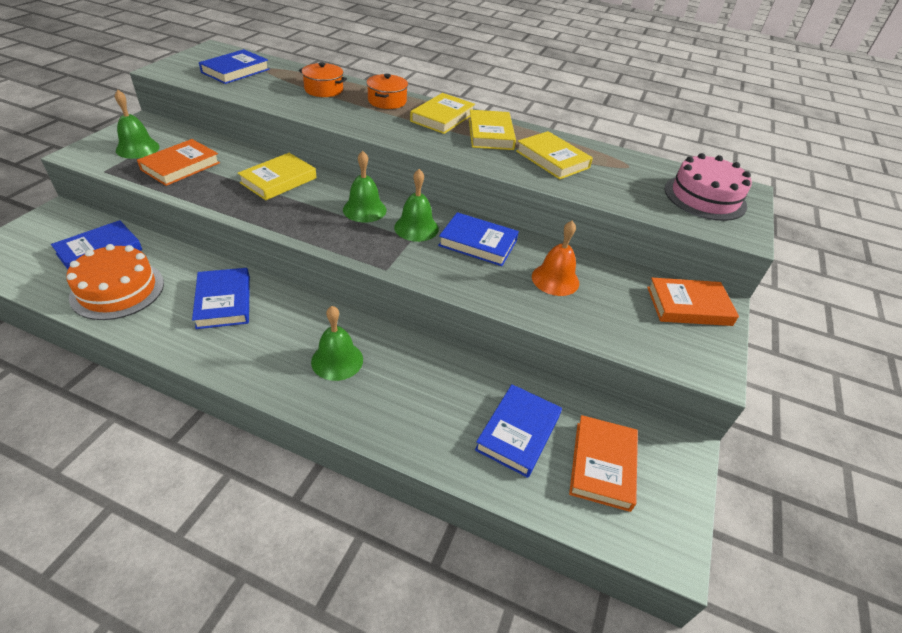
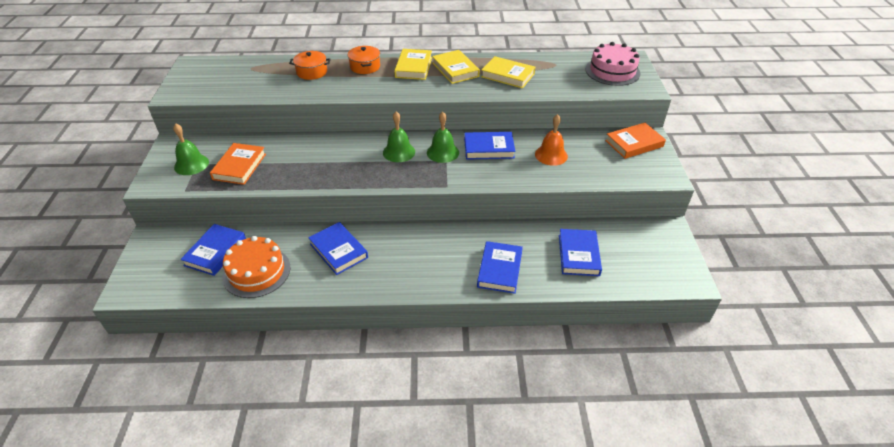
camera: 20 degrees left, 0 degrees up
blue book [199,49,270,84] -> blue book moved to [477,241,523,294]
yellow book [238,153,317,200] -> none
green bell [311,306,363,381] -> none
orange book [569,415,638,512] -> none

